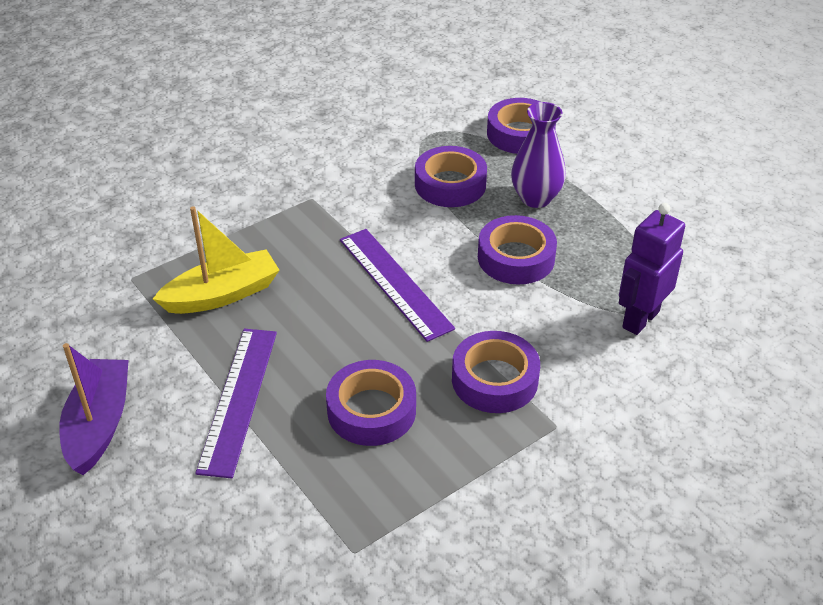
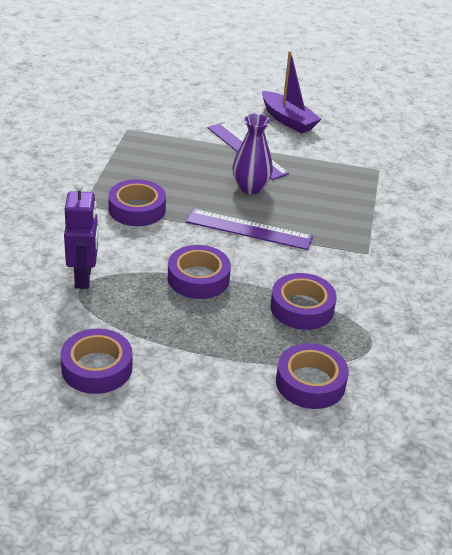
camera: 135 degrees right, 5 degrees down
yellow boat [153,206,280,314] -> none
purple tape [326,360,416,446] -> purple tape moved to [61,329,132,394]
purple vase [511,102,566,208] -> purple vase moved to [232,114,273,194]

